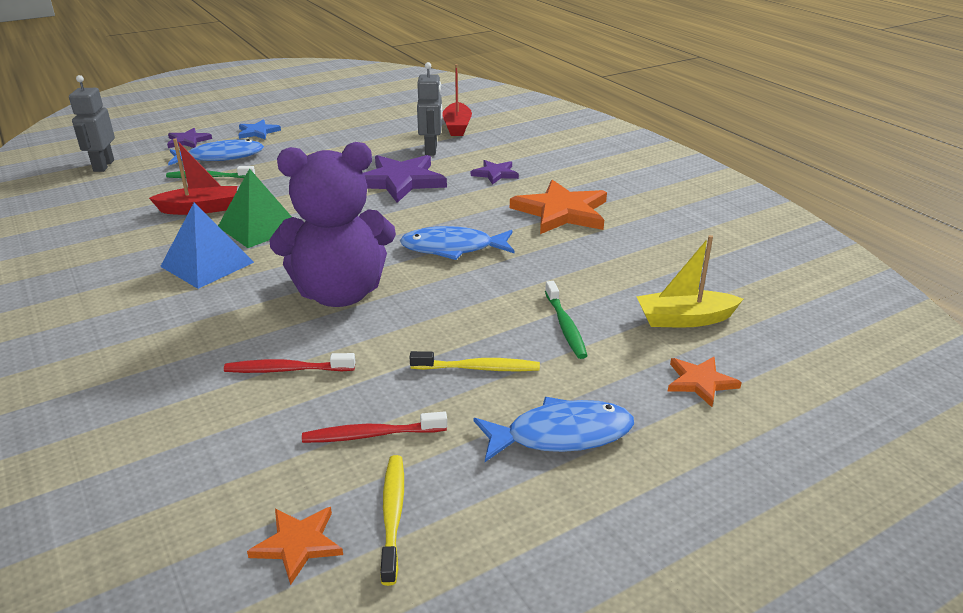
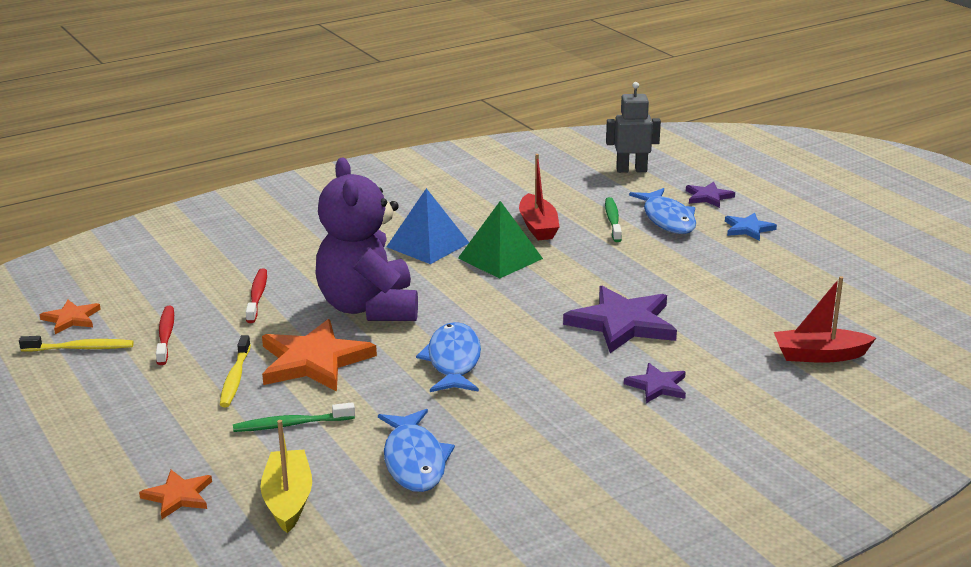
camera: 90 degrees right, 5 degrees down
grey robot [417,62,442,155] -> none
blue fish [473,397,634,462] -> blue fish moved to [378,409,455,492]
orange star [510,180,607,234] -> orange star moved to [262,319,377,391]

